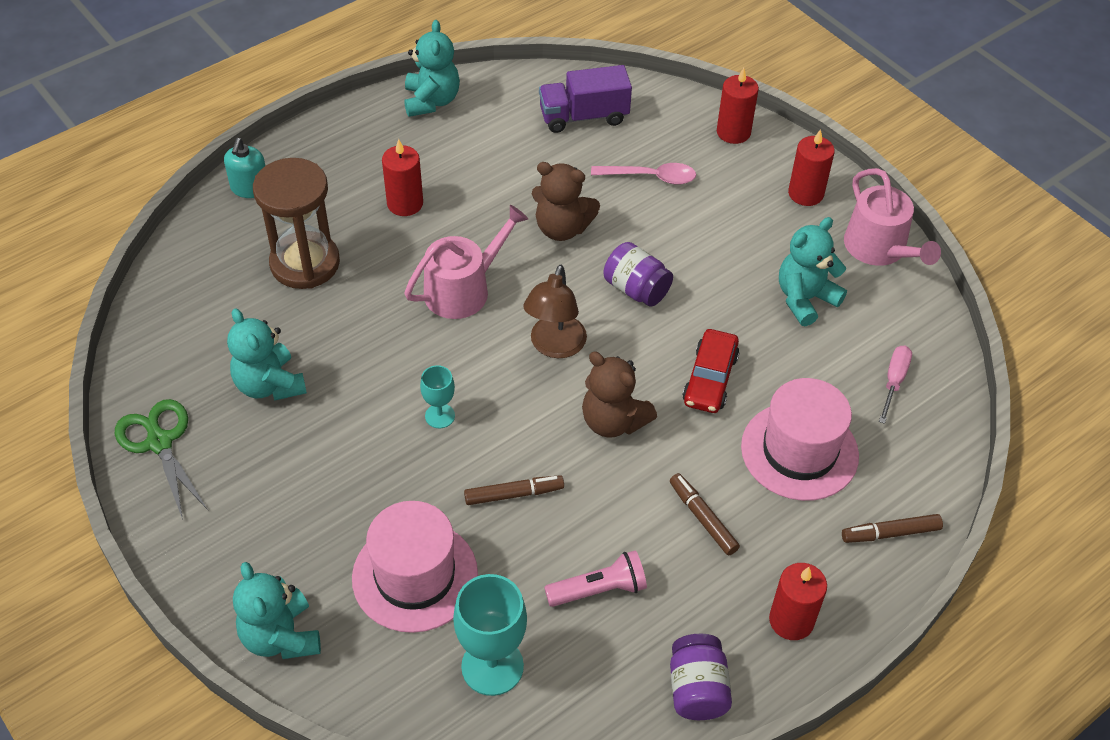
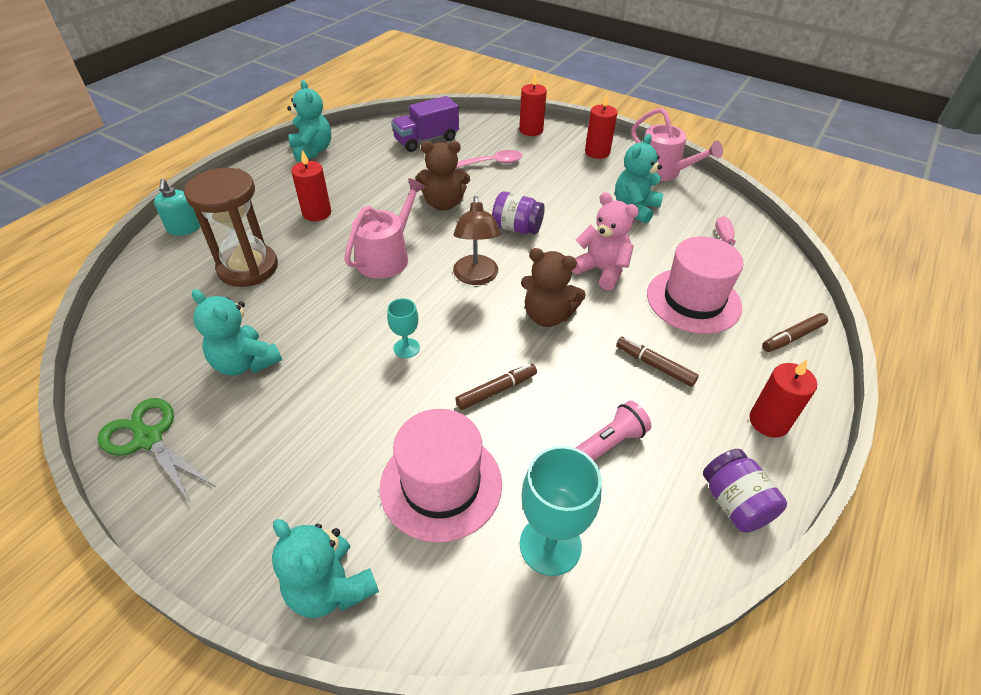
camera: 20 degrees left, 5 degrees down
red car [683,329,740,413] -> pink teddy bear [572,192,639,290]

